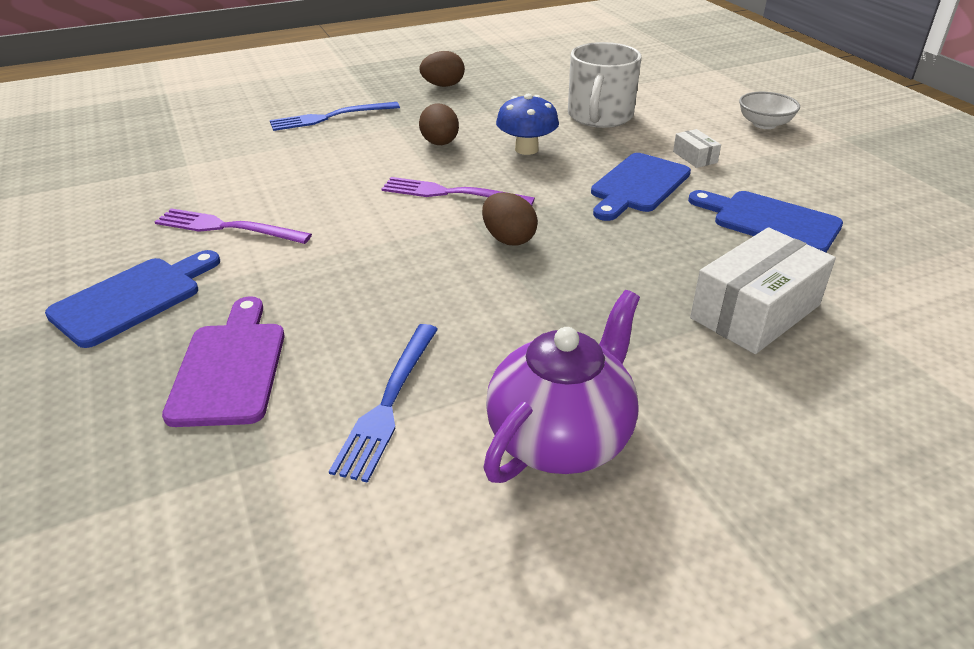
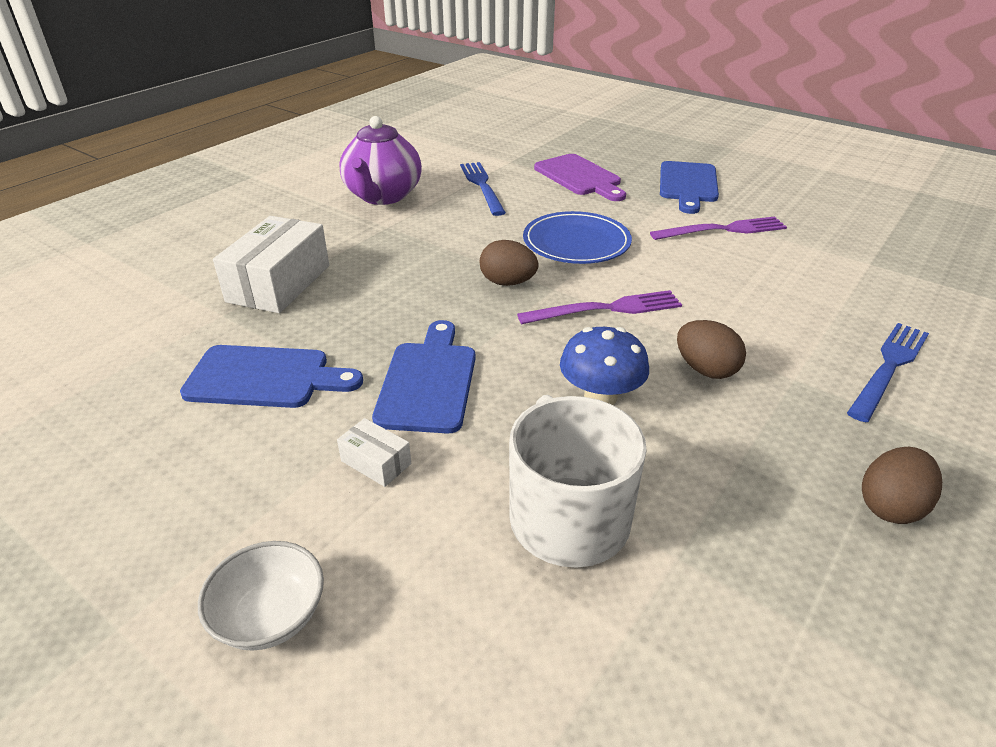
camera: 150 degrees right, 0 degrees up
none -> blue plate [523,211,632,264]

